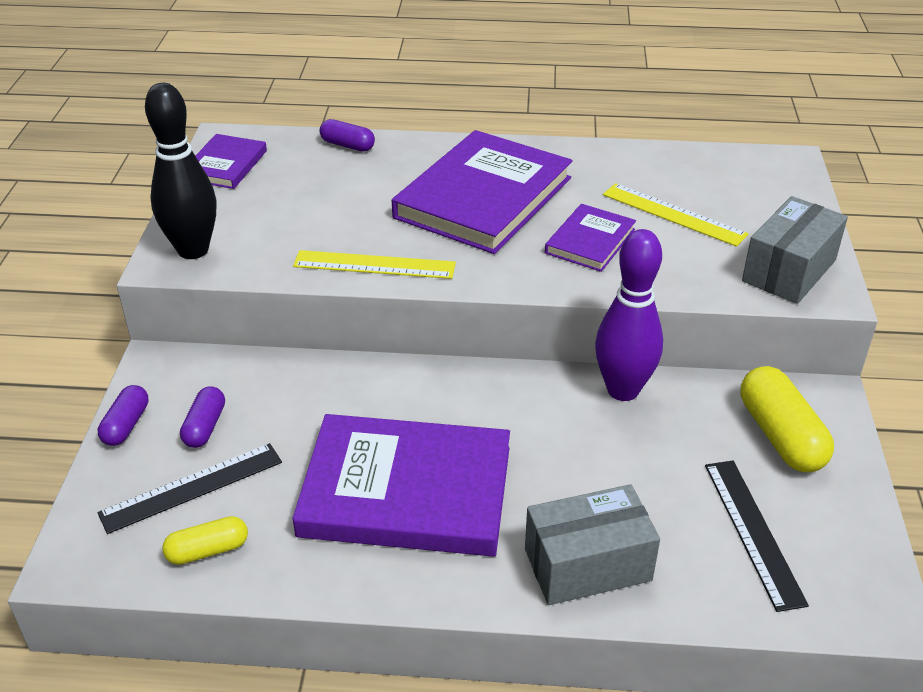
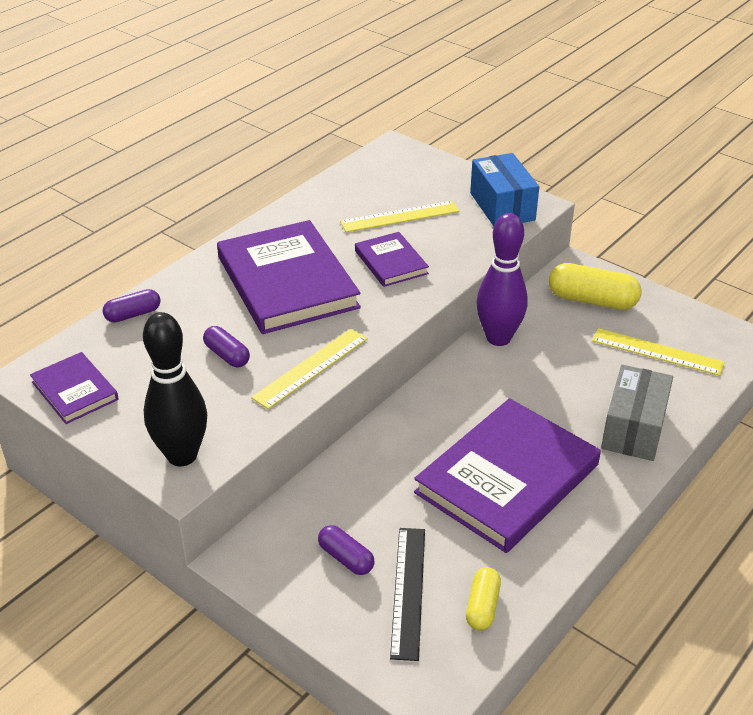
camera: 55 degrees left, 0 degrees up
purple capsule [98,385,149,446] -> purple capsule moved to [203,326,250,367]
black ruler [705,461,809,612] -> yellow ruler [592,328,725,376]
grey box [742,196,848,304] -> blue box [470,153,539,226]

